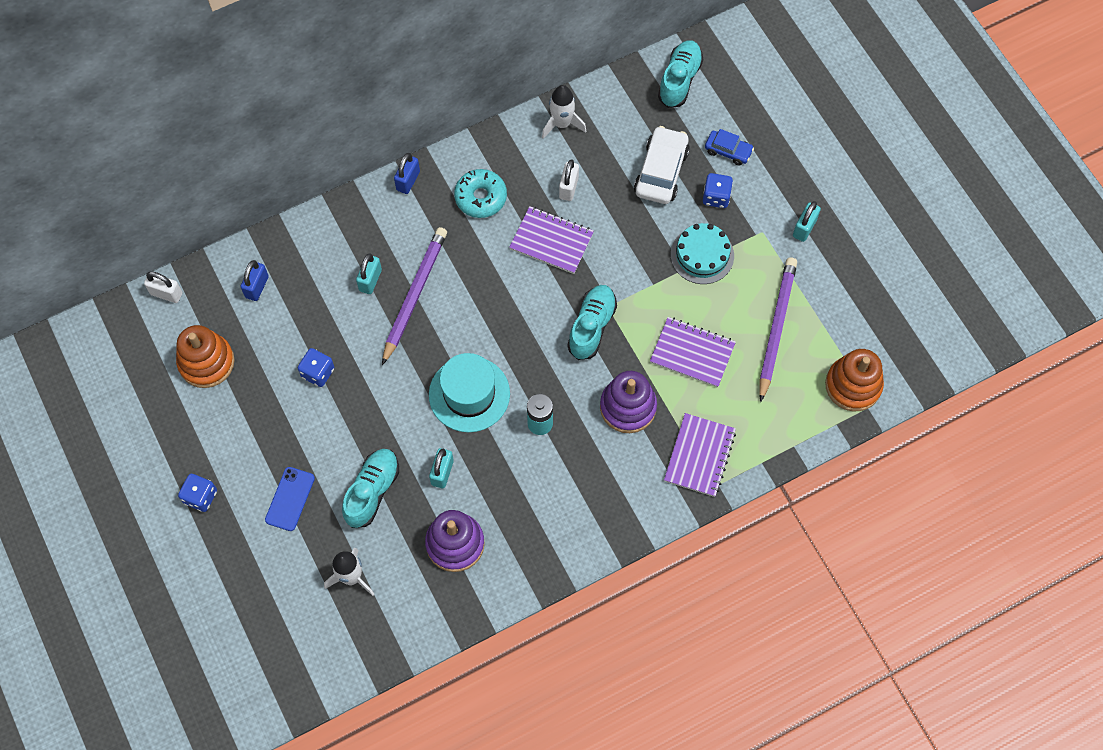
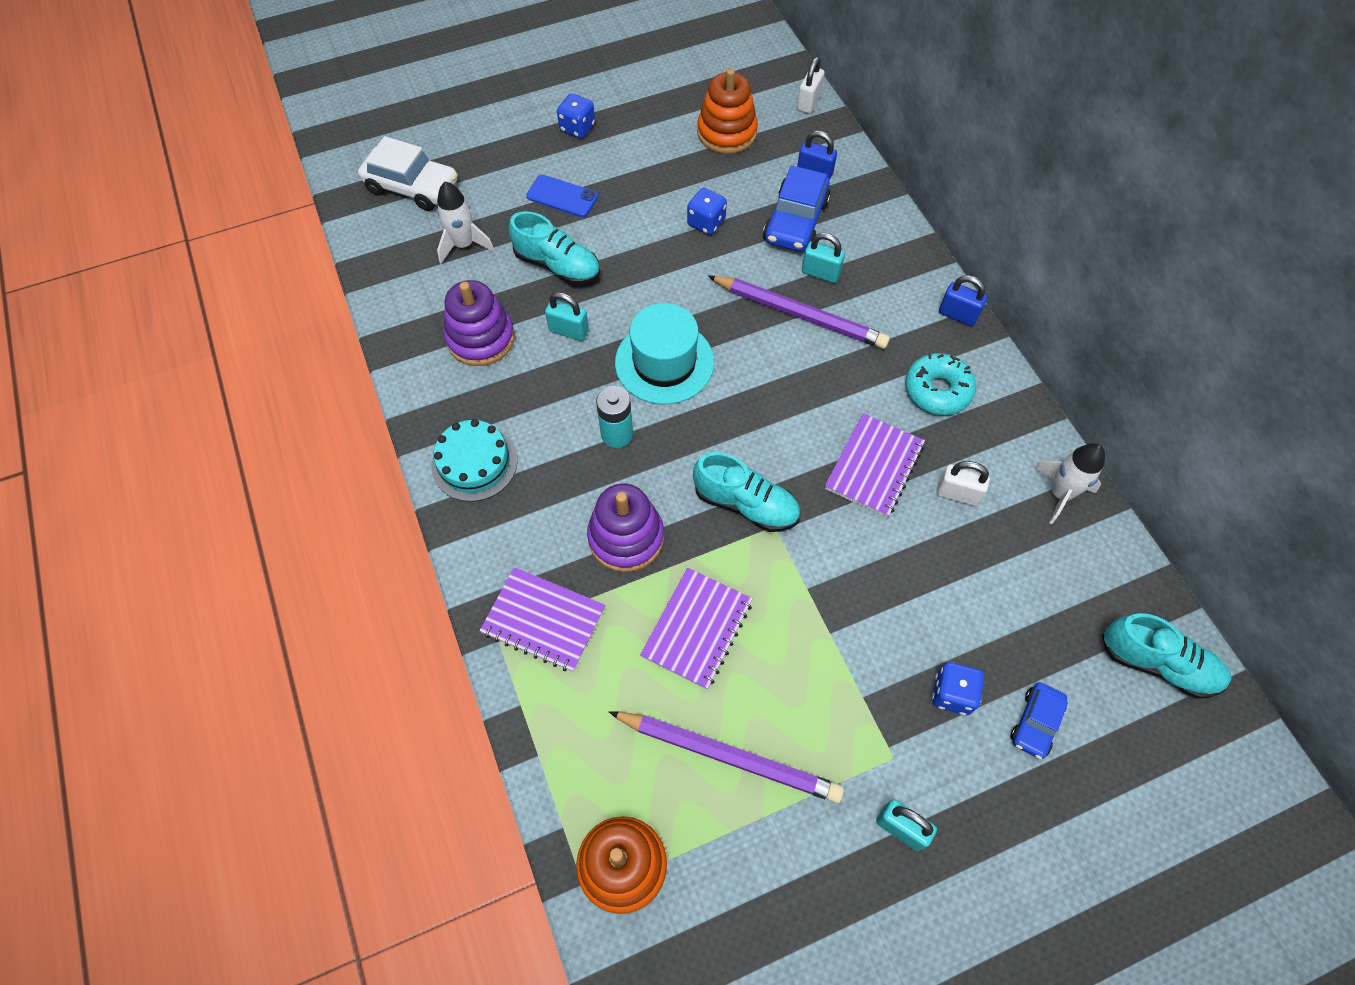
camera: 95 degrees right, 5 degrees down
white car [634,126,690,204] -> white car moved to [358,136,458,211]
turquoise cake [671,223,734,284] -> turquoise cake moved to [431,419,517,502]
none -> blue car [763,165,831,252]

